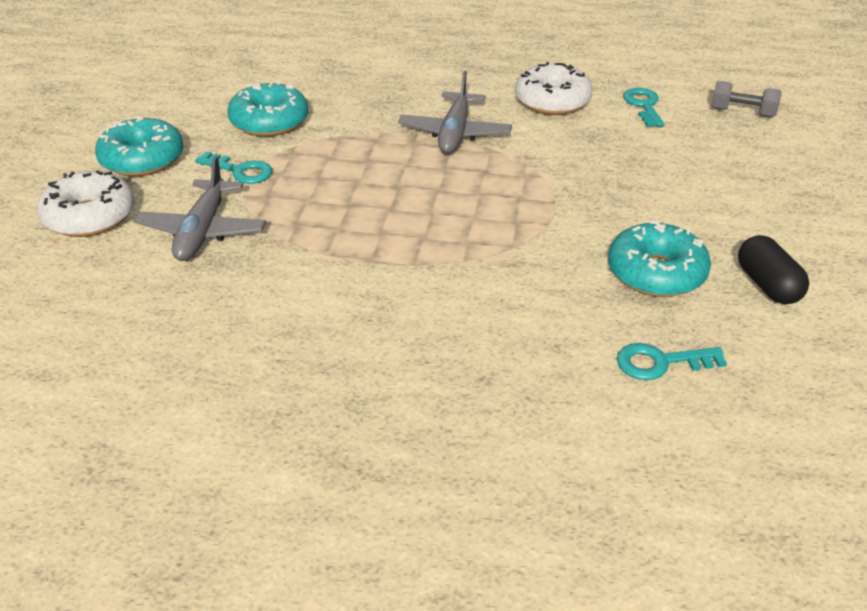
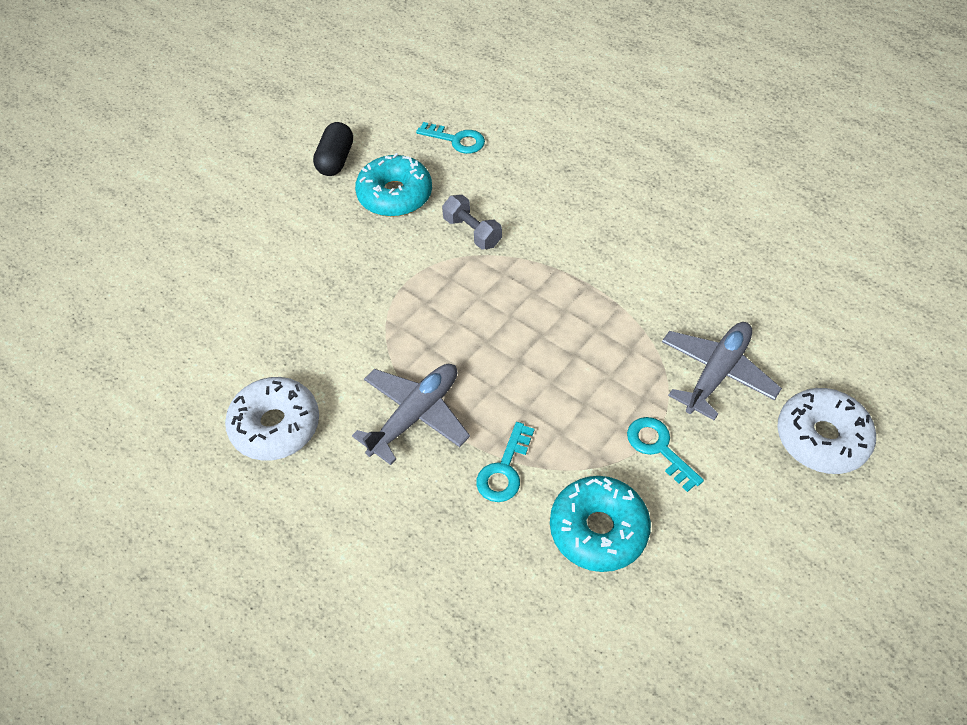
camera: 150 degrees left, 15 degrees up
turquoise donut [95,116,184,176] -> none
turquoise key [623,88,664,127] -> turquoise key moved to [476,422,534,502]
grey dumbbell [711,81,782,117] -> grey dumbbell moved to [442,195,502,249]

